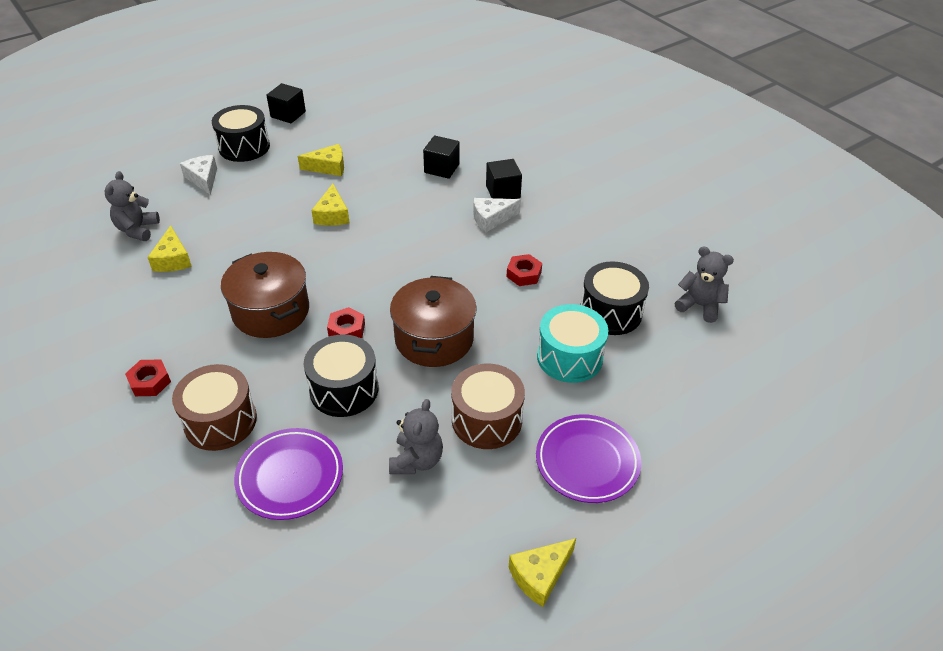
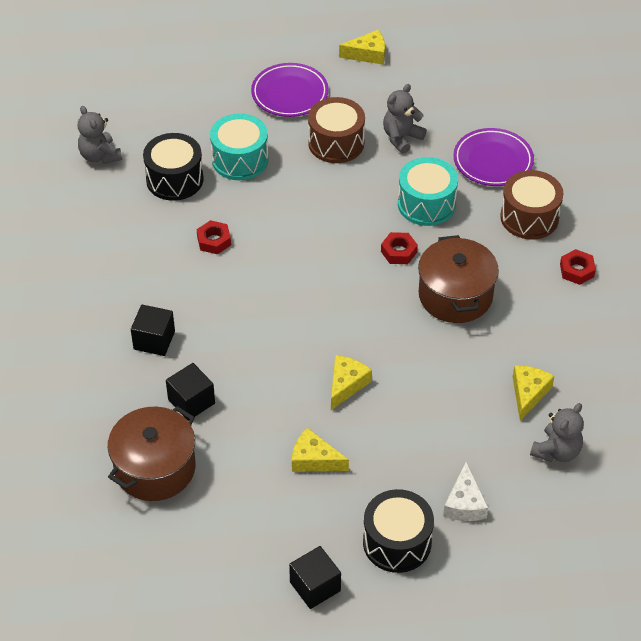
camera: 150 degrees left, 5 degrees up
black drum [303,334,379,417] -> turquoise drum [398,157,458,226]
brown pot [390,276,477,367] -> brown pot moved to [108,406,195,501]
white cheese [473,198,521,233] -> none

